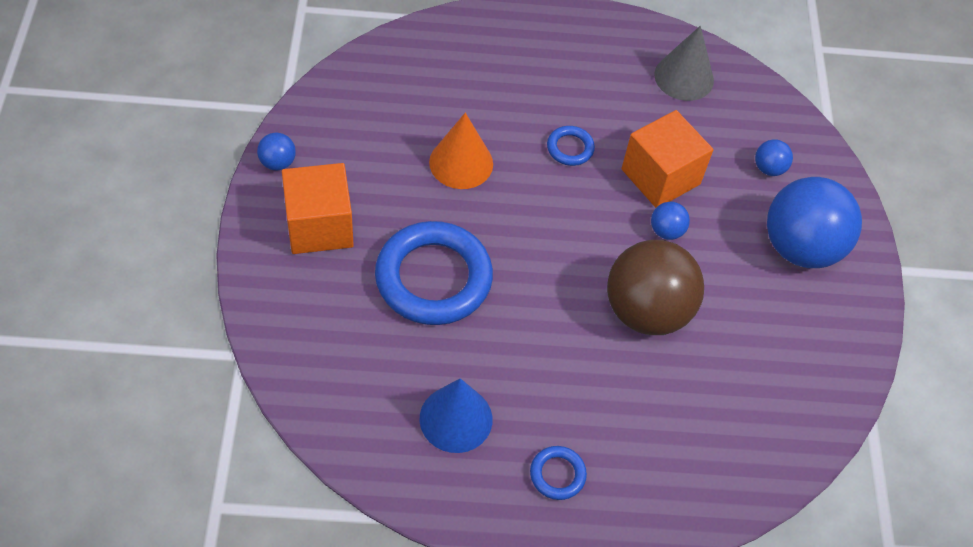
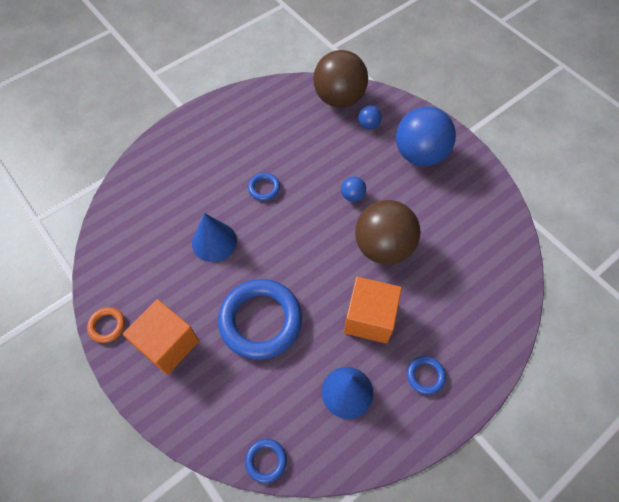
camera: 35 degrees left, 5 degrees up
blue ball [257,132,296,171] -> orange ring [87,307,125,343]
orange cone [429,113,493,189] -> blue cone [192,213,237,262]
orange cube [621,110,713,208] -> orange cube moved to [344,277,402,344]
grey cone [654,26,714,101] -> none
none -> blue ring [245,439,287,483]
none -> brown ball [313,50,368,108]

